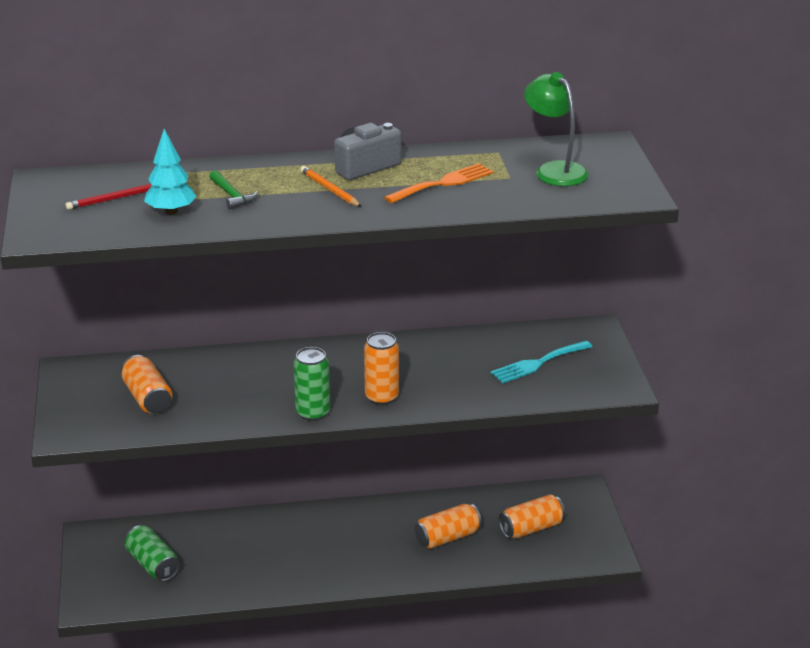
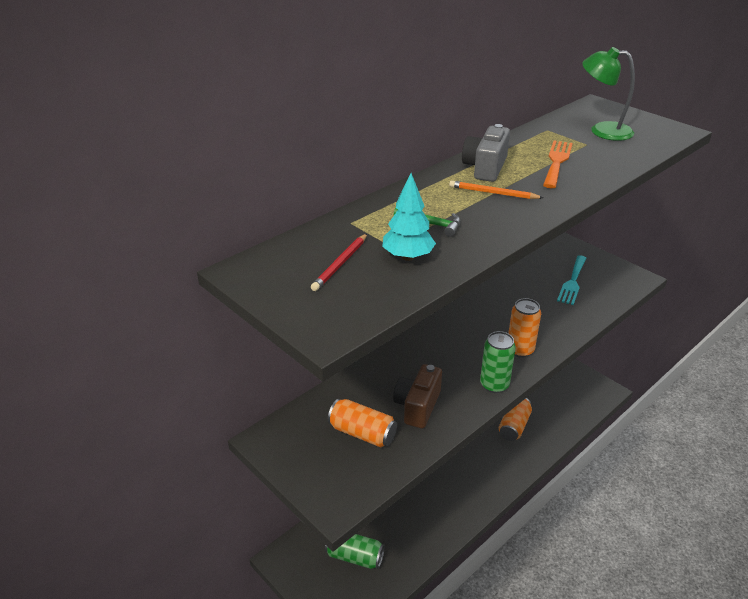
camera: 35 degrees left, 5 degrees up
orange can [499,494,565,538] -> none
none -> brown camera [393,364,442,429]

